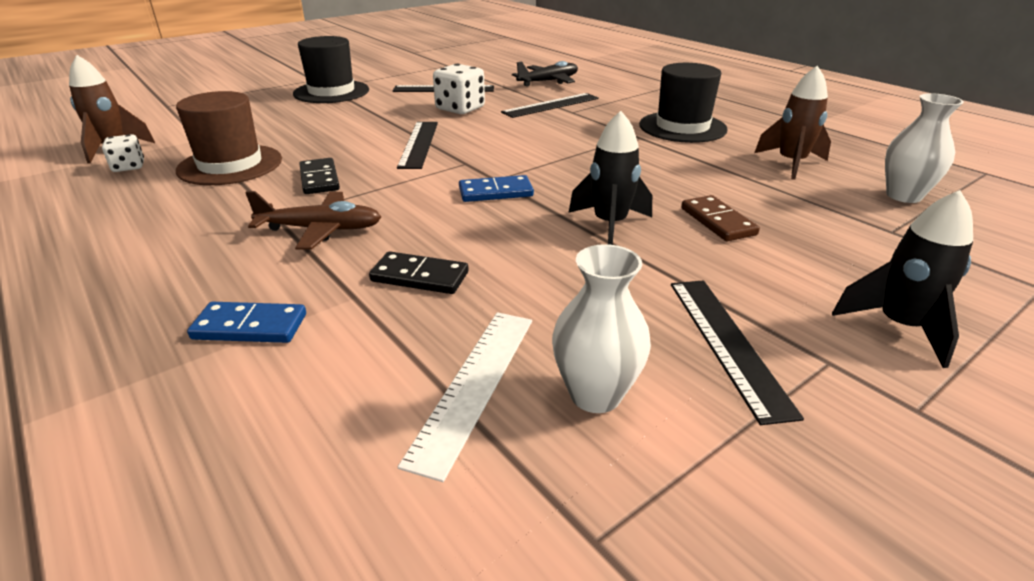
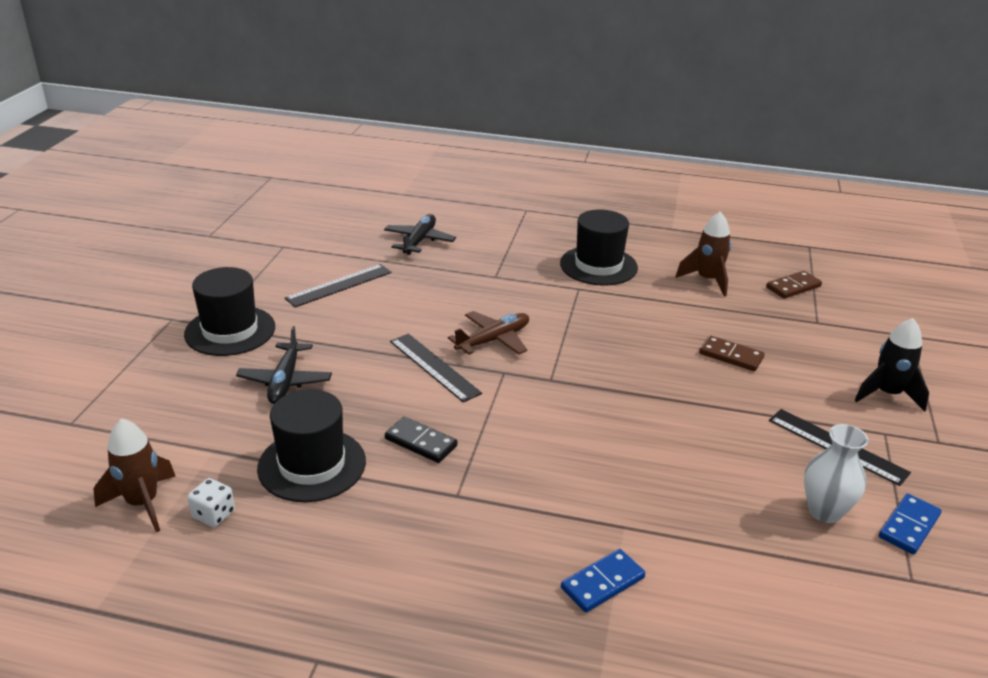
camera: 40 degrees left, 0 degrees up
brown hat [176,91,282,185] -> black hat [257,389,366,502]
brown plane [245,191,381,250] -> brown plane moved to [448,311,529,355]
black domino [369,251,469,294] -> none
white ruler [398,312,532,482] -> none
white dice [433,64,485,114] -> none
blue domino [459,175,534,202] -> blue domino moved to [879,494,942,554]
black ruler [501,93,599,118] -> none
black rocket [568,111,652,245] -> none
white vase [885,93,964,203] -> brown domino [766,271,822,299]
none -> black plane [236,326,332,404]

